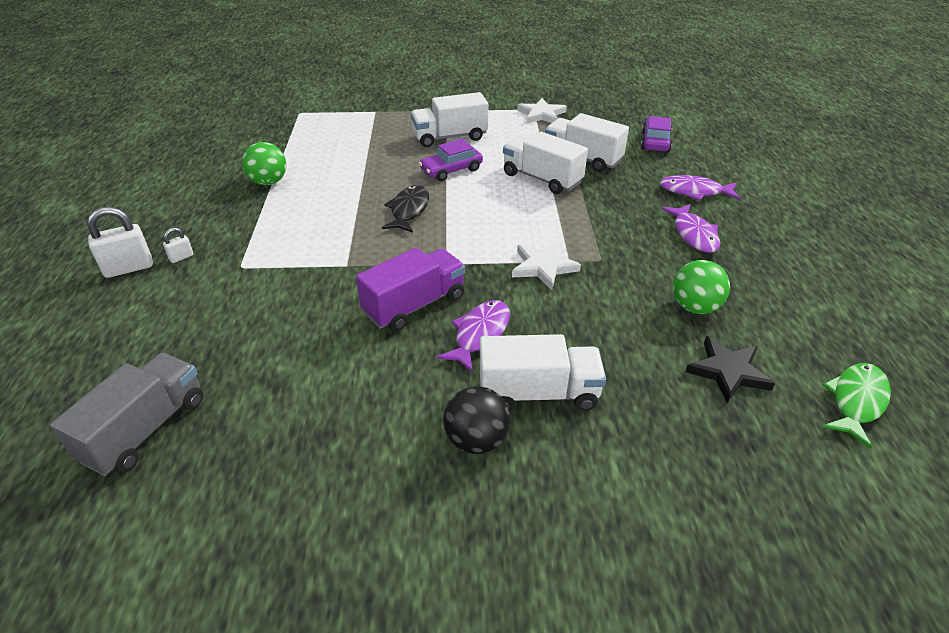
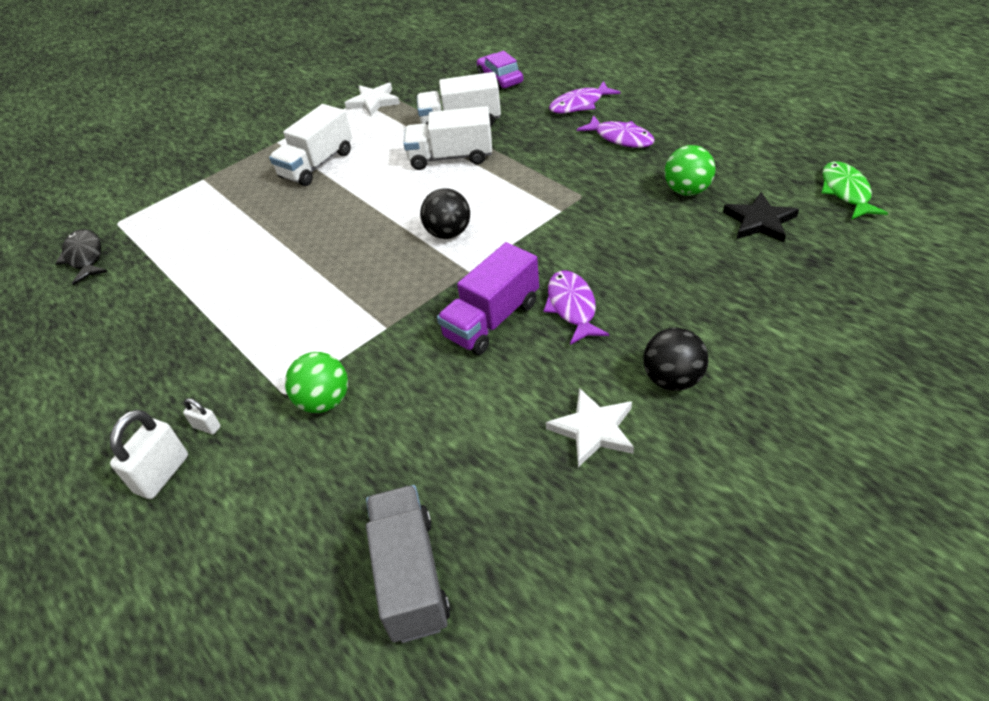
camera: 35 degrees left, 5 degrees up
white padlock [163,228,194,263] -> white padlock turned 75 degrees counterclockwise [183,398,221,434]
green ball [242,142,286,185] -> green ball moved to [285,352,348,413]
purple truck [356,247,465,331] -> purple truck turned 150 degrees counterclockwise [437,242,539,355]
black fish [382,185,429,233] -> black fish moved to [55,229,108,285]
purple car [419,139,483,181] -> none
white truck [480,334,606,411] -> none
white star [512,242,581,290] -> white star moved to [546,388,634,467]
none -> black ball [420,189,470,239]

